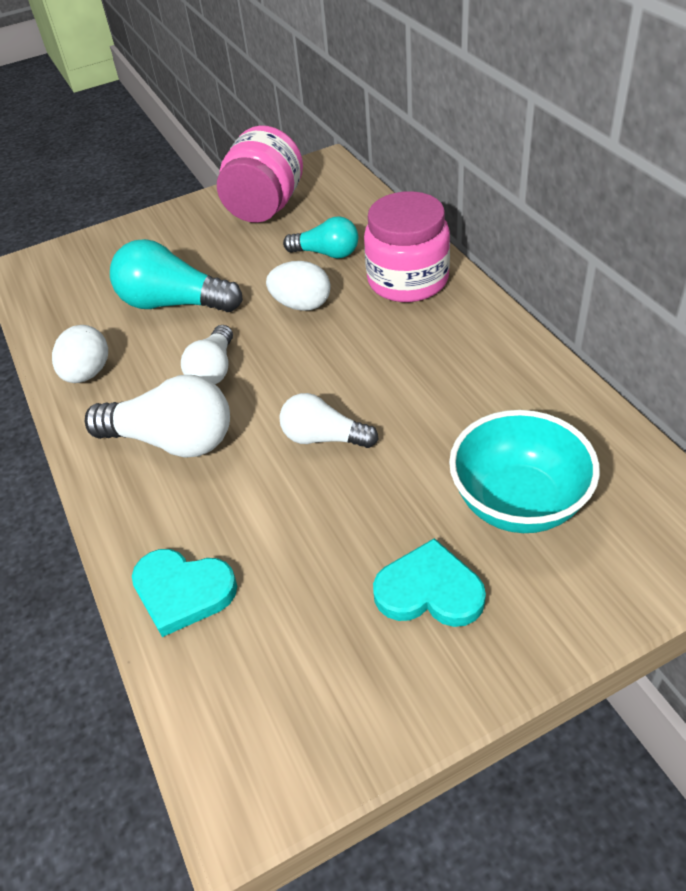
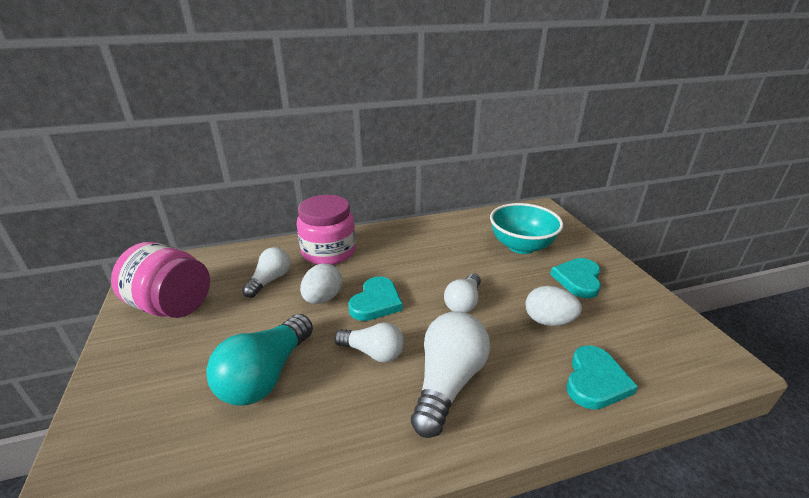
camera: 85 degrees left, 15 degrees down
white egg [52,325,108,383] -> white egg moved to [525,286,582,326]
turquoise light bulb [283,216,358,259] -> white light bulb [242,247,290,298]
none -> turquoise heart [348,276,403,321]

